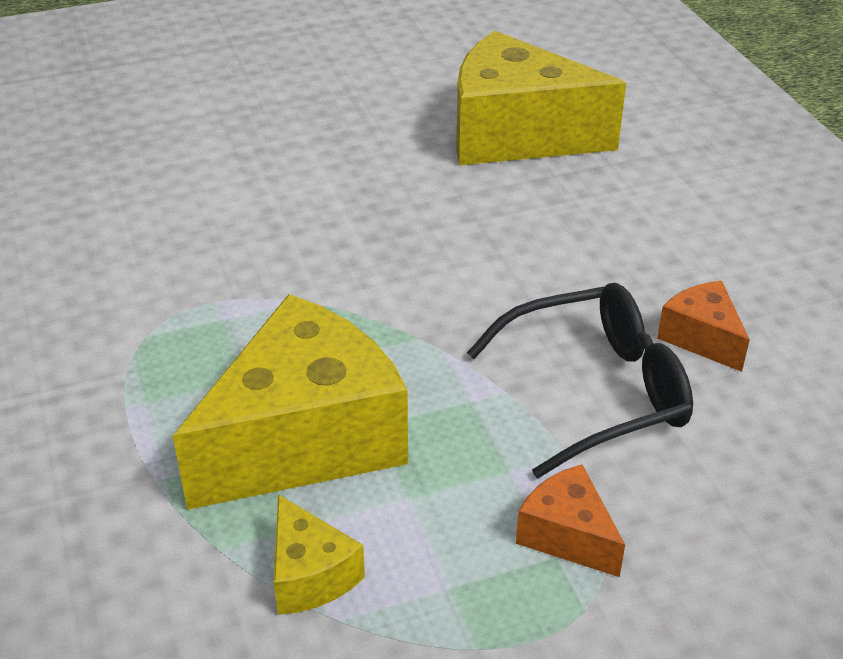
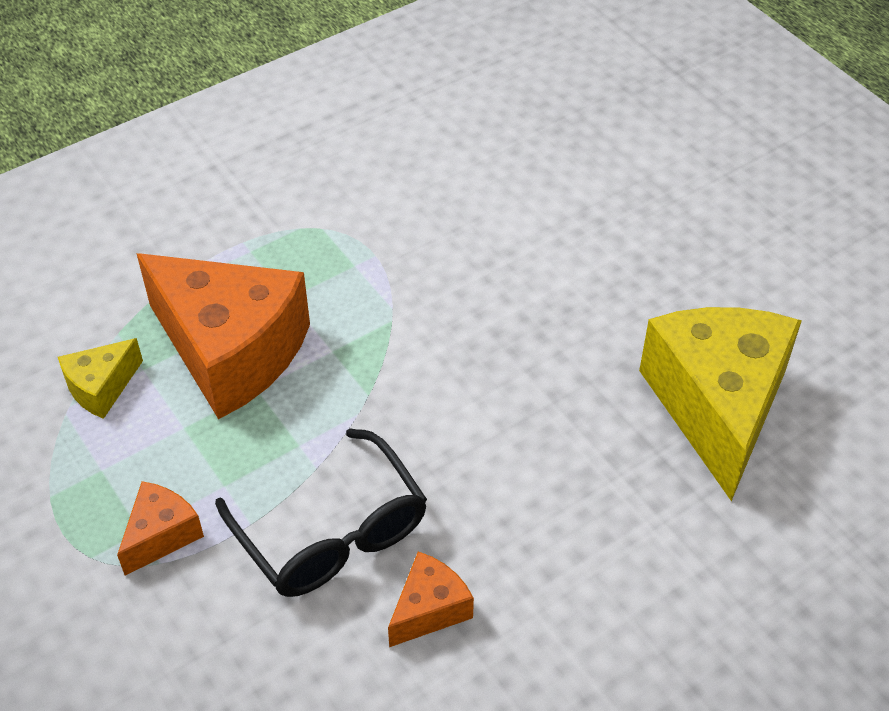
camera: 75 degrees right, 10 degrees up
yellow cheese [173,294,408,510] -> orange cheese [136,253,310,419]

